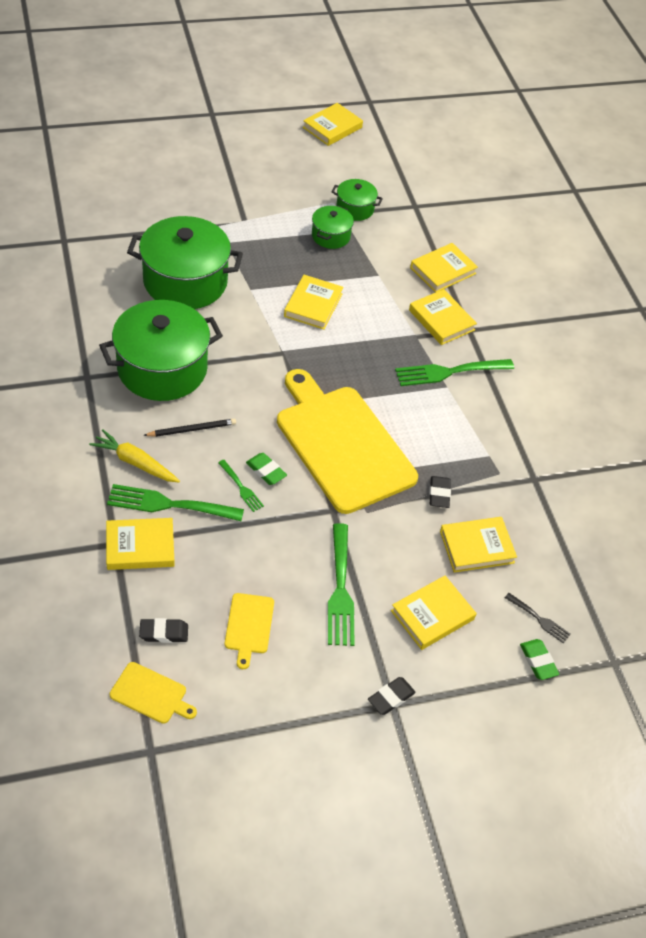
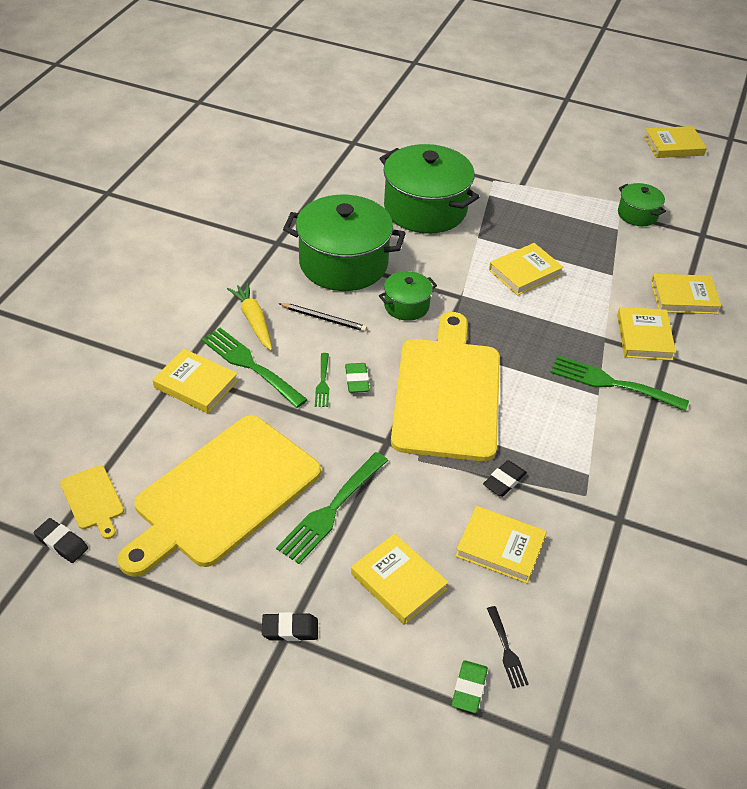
camera: 40 degrees right, 5 degrees down
black eraser [139,618,188,643] -> black eraser moved to [34,518,88,563]
yellow cutting board [225,593,274,669] -> yellow cutting board [118,415,321,577], size x2.45
green pot [312,206,354,249] -> green pot moved to [379,271,437,321]
yellow book [391,576,476,650] -> yellow book turned 45 degrees clockwise [351,534,449,625]

